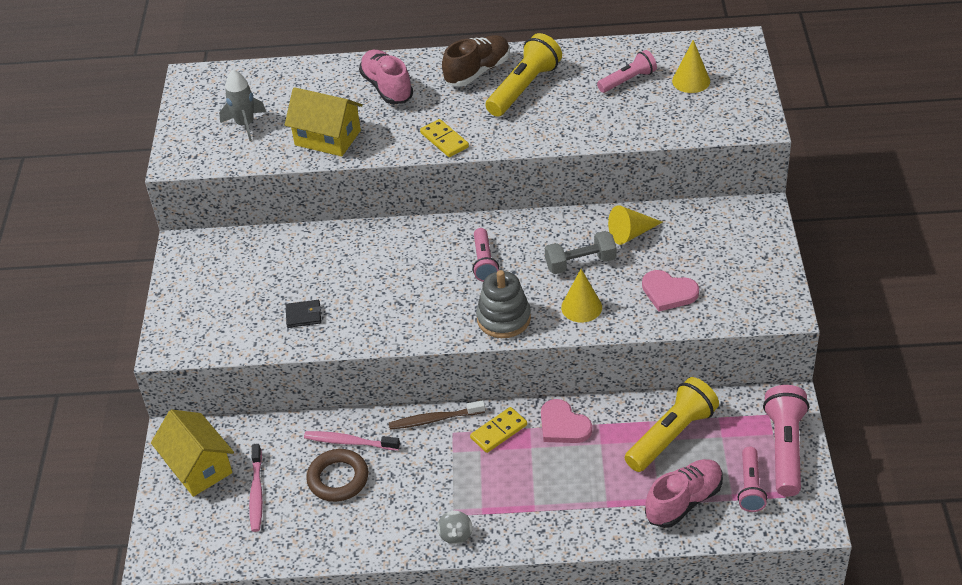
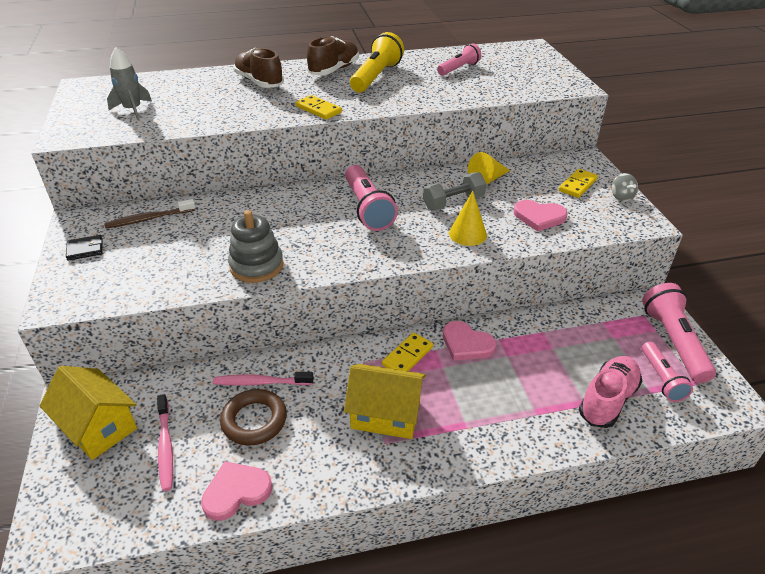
camera: 15 degrees left, 5 degrees down
yellow house [285,87,363,156] -> yellow house moved to [344,364,426,439]
black wallet [286,300,321,328] -> black wallet moved to [66,235,103,261]
pink shoe [359,50,413,104] -> brown shoe [233,48,284,88]
brown toothbrush [389,400,485,430] -> brown toothbrush moved to [104,199,195,228]
grey spinning top [437,511,473,544] -> grey spinning top moved to [612,173,638,202]
pink flashlight [472,228,499,282] -> pink flashlight [345,165,398,231], size x1.61
grey stacking toy [476,270,531,338] -> grey stacking toy moved to [228,210,284,283]
yellow flashlight [625,377,719,472] -> none
yellow cone [672,40,710,93] -> none
none -> pink heart [201,461,273,521]
none -> yellow domino [559,169,598,198]

